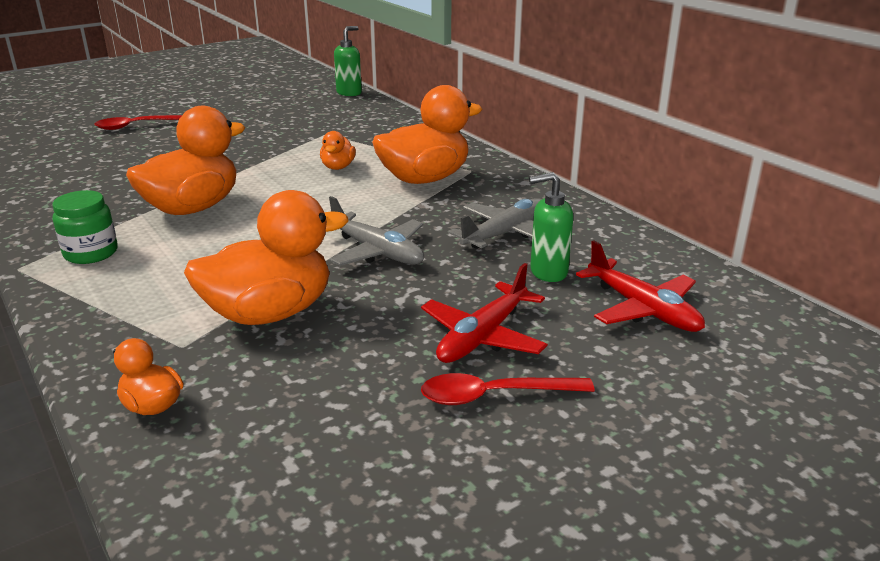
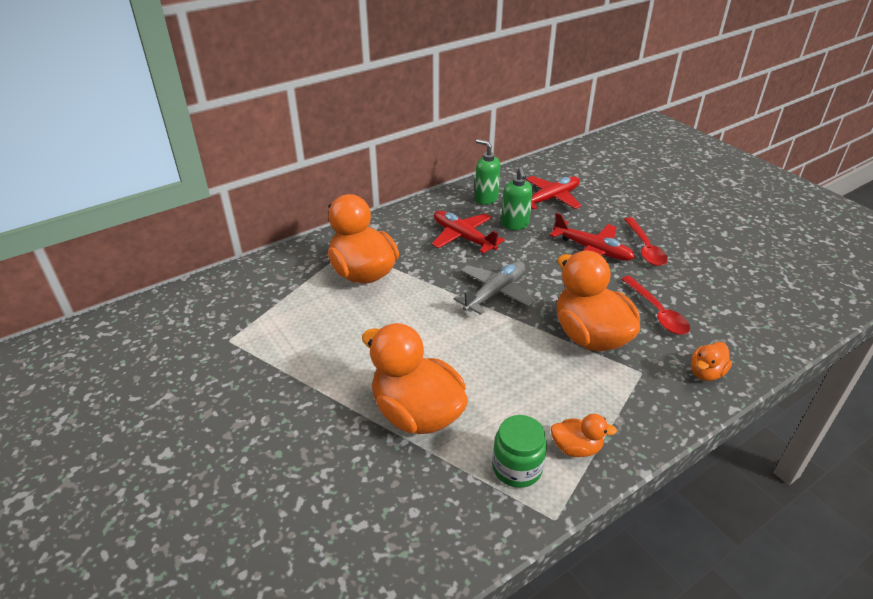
camera: 90 degrees left, 10 degrees up
red spoon [94,115,182,130] -> red spoon moved to [621,276,690,335]
orange duck [320,131,356,170] -> orange duck moved to [550,414,617,457]
green soap dispenser [334,26,362,96] -> green soap dispenser moved to [475,139,501,205]
grey plane [448,198,542,249] -> red plane [432,211,505,254]

